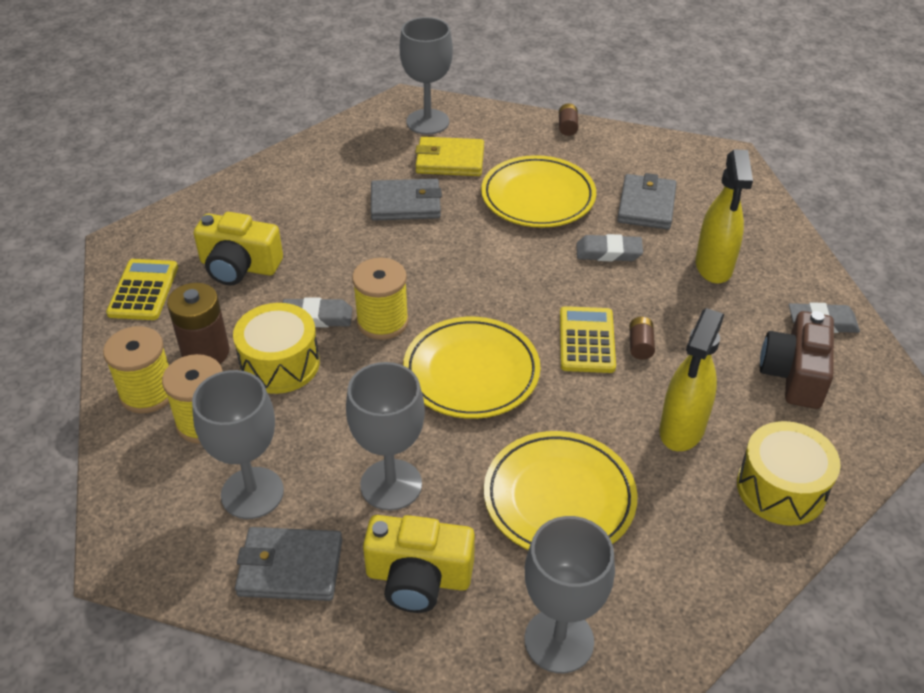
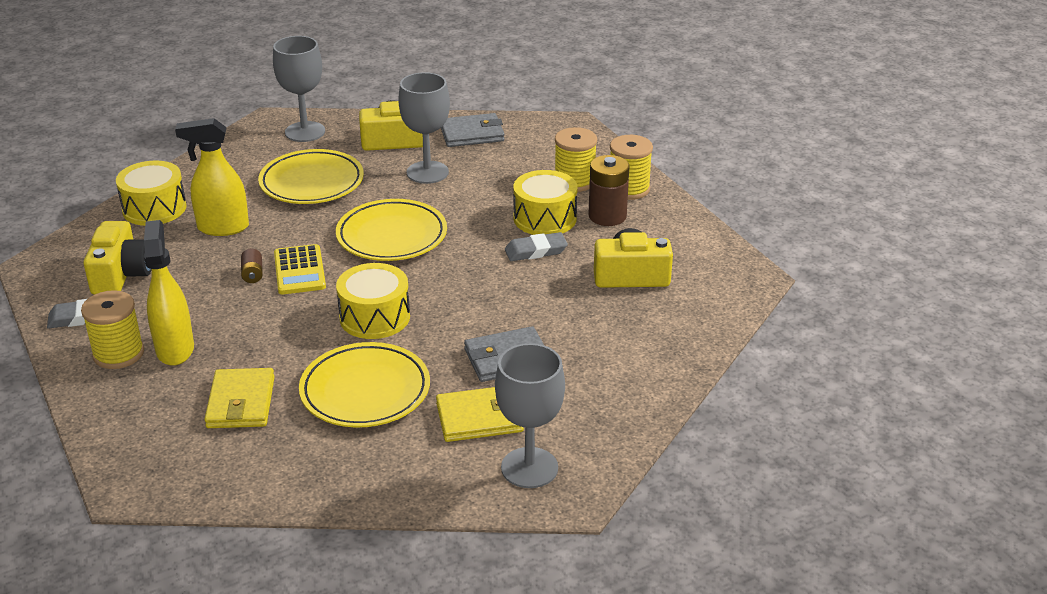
camera: 165 degrees right, 10 degrees down
yellow calculator [106,259,178,320] -> none
grey goblet [192,370,284,519] -> none
yellow spool [352,258,409,340] -> yellow spool moved to [81,290,144,369]
brown battery [559,103,578,136] -> none
grey eraser [576,234,643,261] -> none
grey wallet [617,173,677,229] -> yellow wallet [204,368,275,428]
yellow spray bottle [659,308,724,451] -> yellow spray bottle turned 105 degrees counterclockwise [175,118,249,236]
brown camera [760,311,834,409] -> yellow camera [84,221,151,295]
none -> yellow drum [336,263,410,339]

